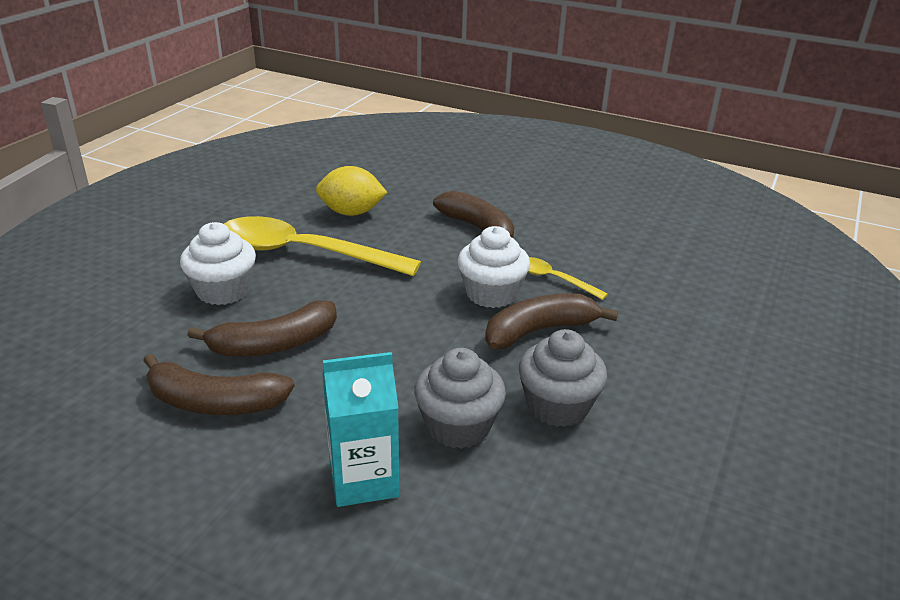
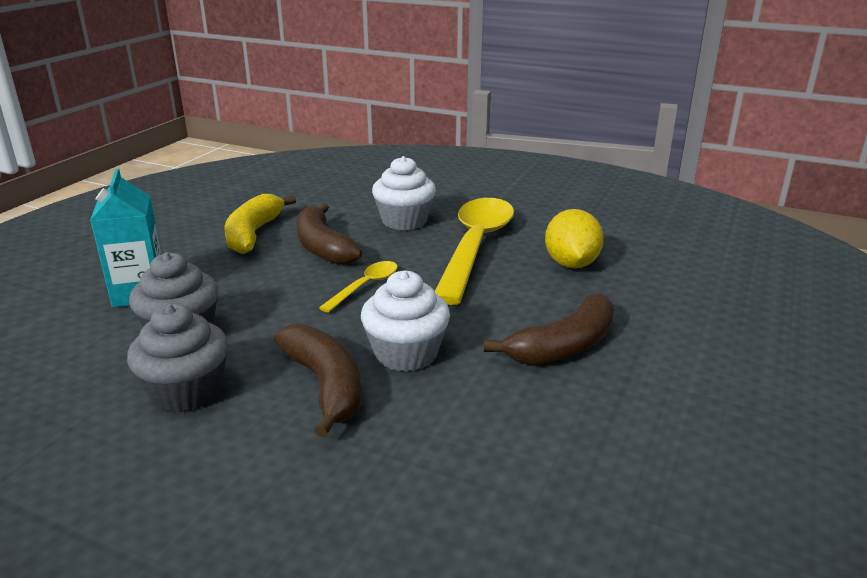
camera: 90 degrees right, 5 degrees down
brown banana [143,354,295,415] -> yellow banana [225,194,296,254]
yellow spoon [528,257,608,300] -> yellow spoon moved to [319,261,398,313]

